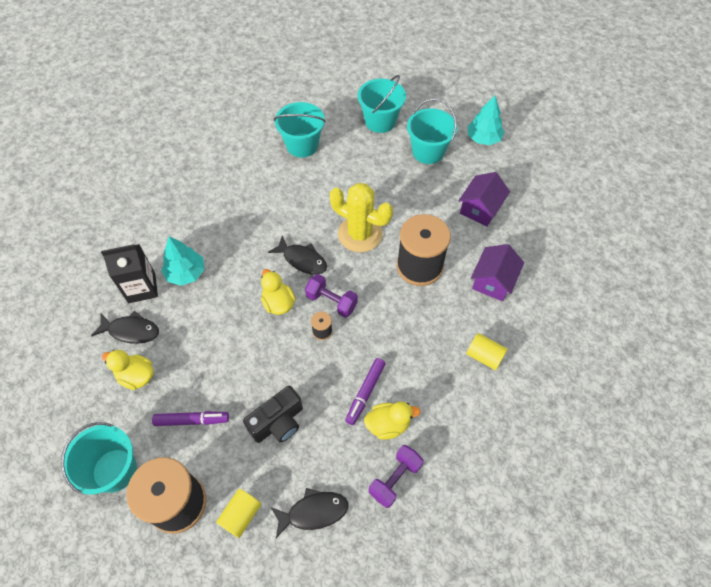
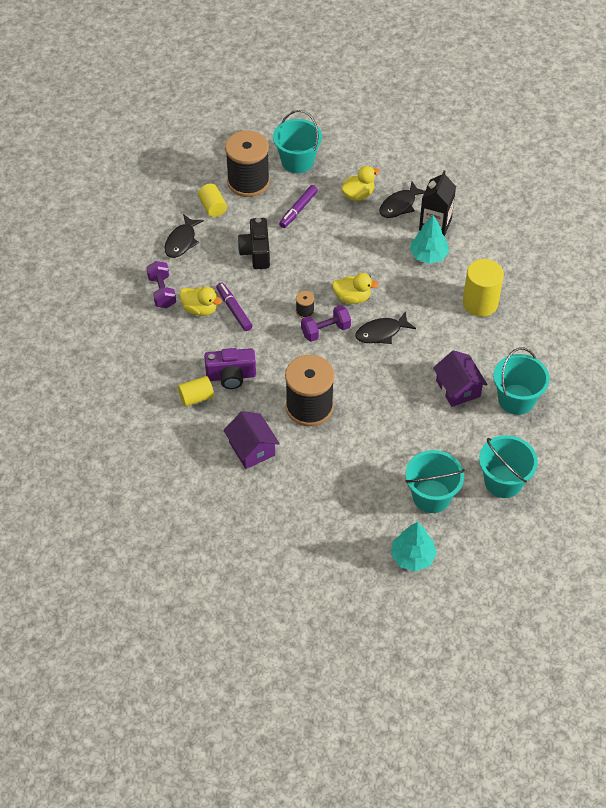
camera: 125 degrees right, 5 degrees down
yellow cactus [329,183,393,252] -> none
yellow duck [364,402,421,440] -> yellow duck turned 90 degrees counterclockwise [179,287,222,316]
purple house [458,172,510,226] -> purple house moved to [433,350,488,407]
none -> purple camera [204,348,256,389]
none -> yellow cylinder [463,259,504,317]

